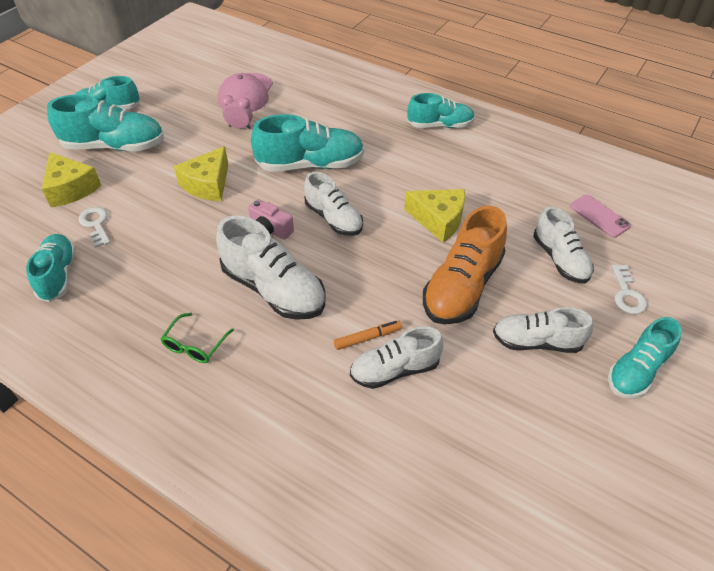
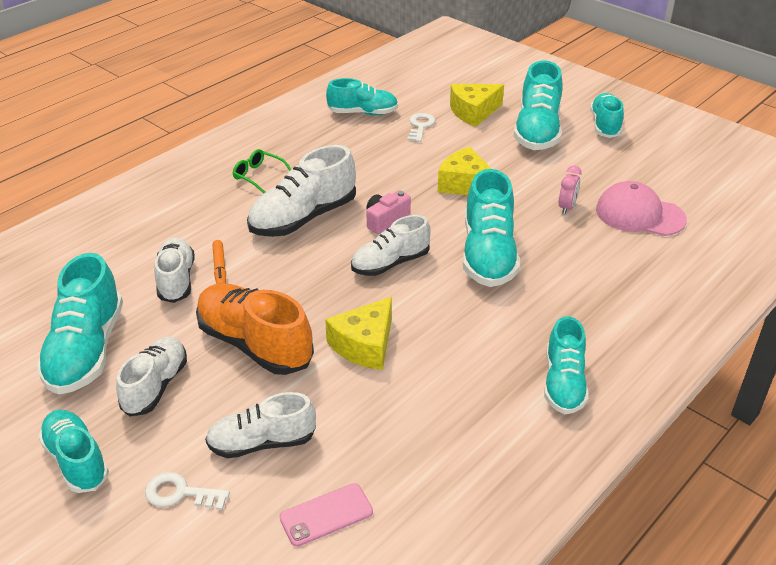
camera: 100 degrees right, 10 degrees down
white key [79,207,110,248] -> white key turned 60 degrees counterclockwise [407,113,435,142]
none -> turquoise shoe [37,253,123,395]

